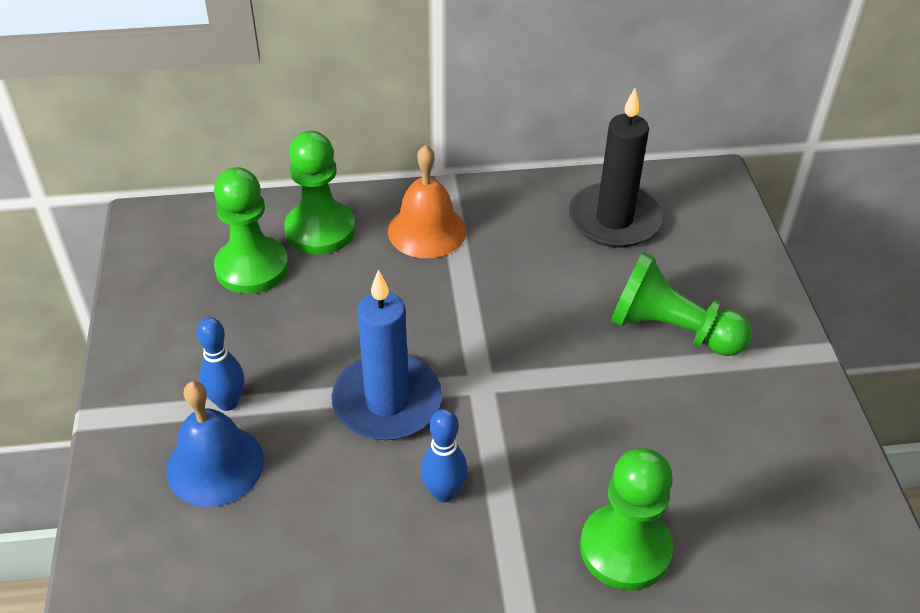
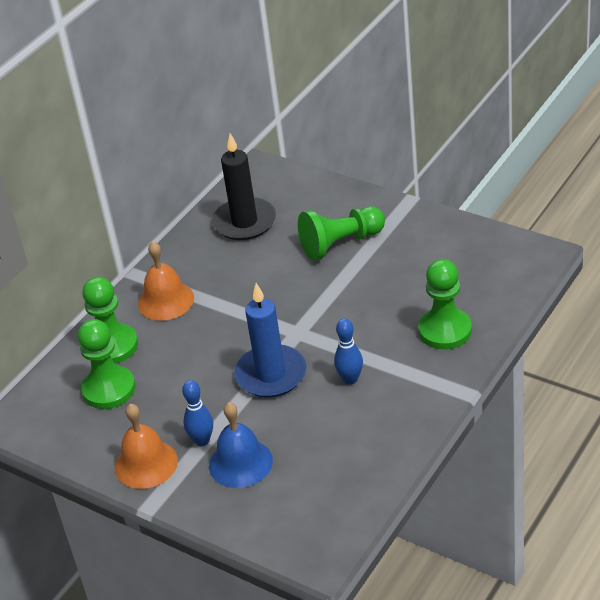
camera: 45 degrees left, 5 degrees down
none -> orange bell [115,404,178,489]

